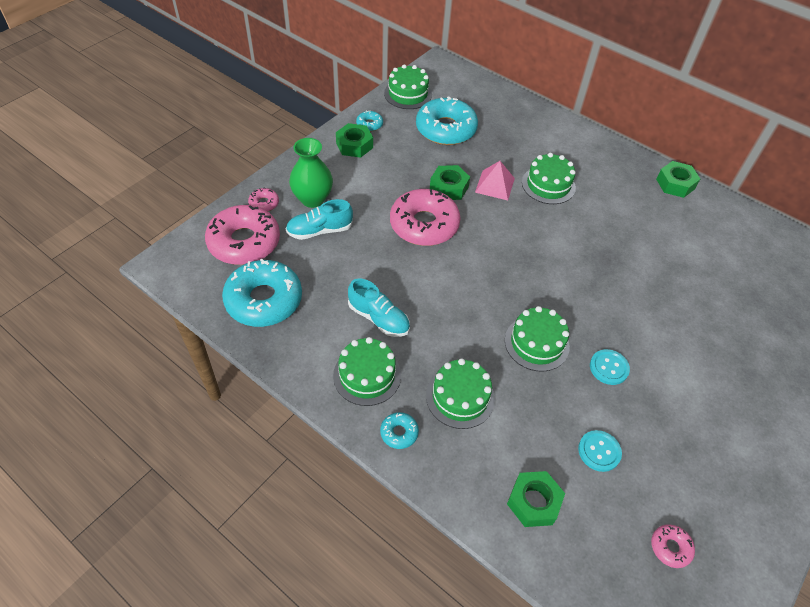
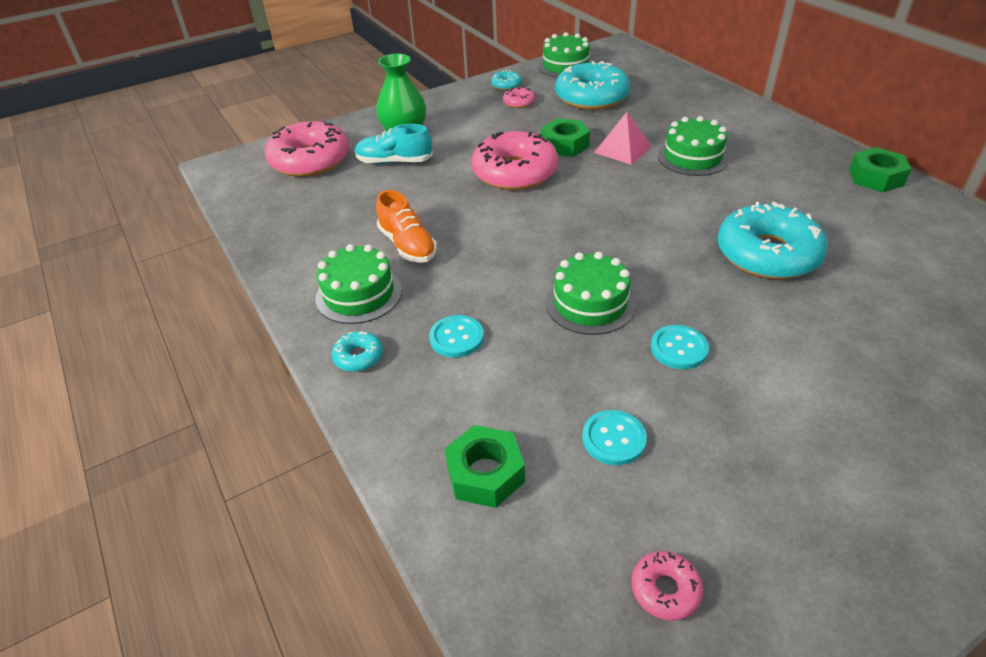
camera: 25 degrees right, 10 degrees down
turquoise donut [222,259,302,327] -> turquoise donut moved to [717,202,828,279]
pink donut [248,188,279,211] -> pink donut moved to [503,87,535,108]
green nut [336,123,373,158] -> none
turquoise shoe [348,278,410,337] -> orange shoe [376,190,437,263]
green cake [426,358,495,429] -> turquoise button [429,315,484,358]

